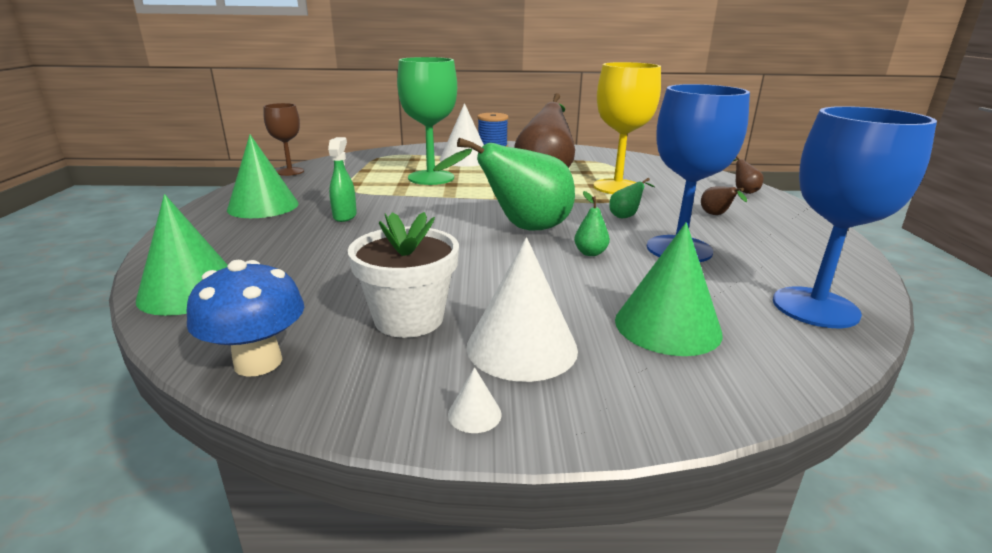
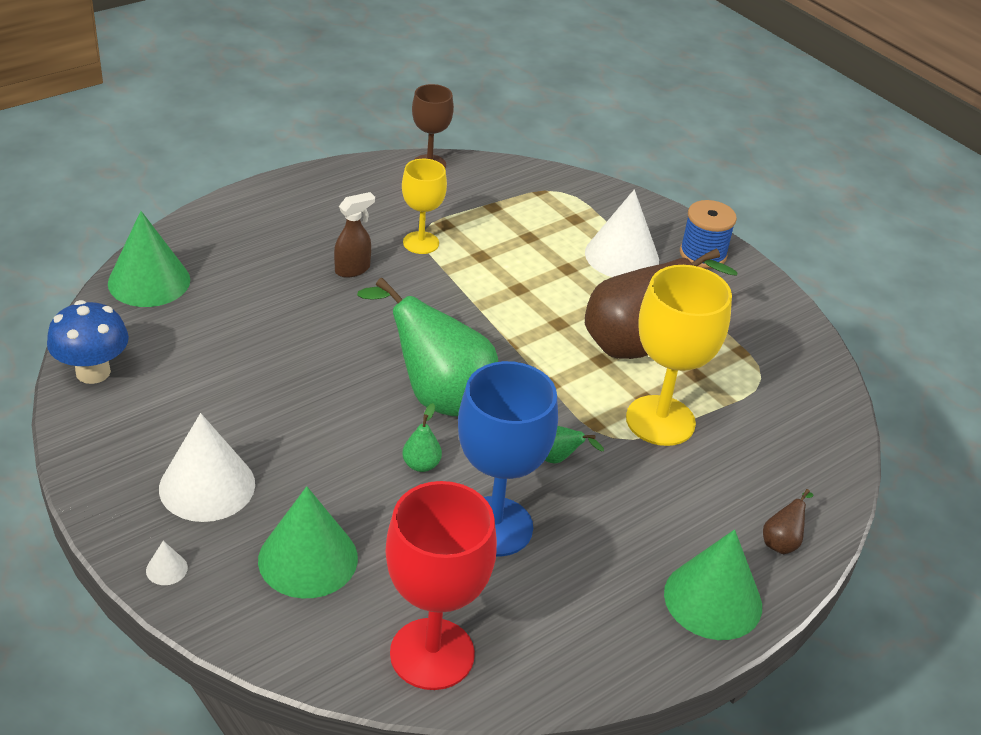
camera: 50 degrees right, 15 degrees up
green cone [227,135,299,218] -> green cone moved to [664,529,762,640]
green spray bottle [328,137,357,222] -> brown spray bottle [334,192,375,278]
white flower pot [348,212,459,338] -> none
green goblet [397,57,457,185] -> none
white cone [448,367,502,433] -> white cone moved to [146,541,188,585]
brown pear [701,186,747,215] -> none
blue goblet [773,106,937,328] -> red goblet [385,481,497,690]
none -> yellow goblet [402,159,447,254]

